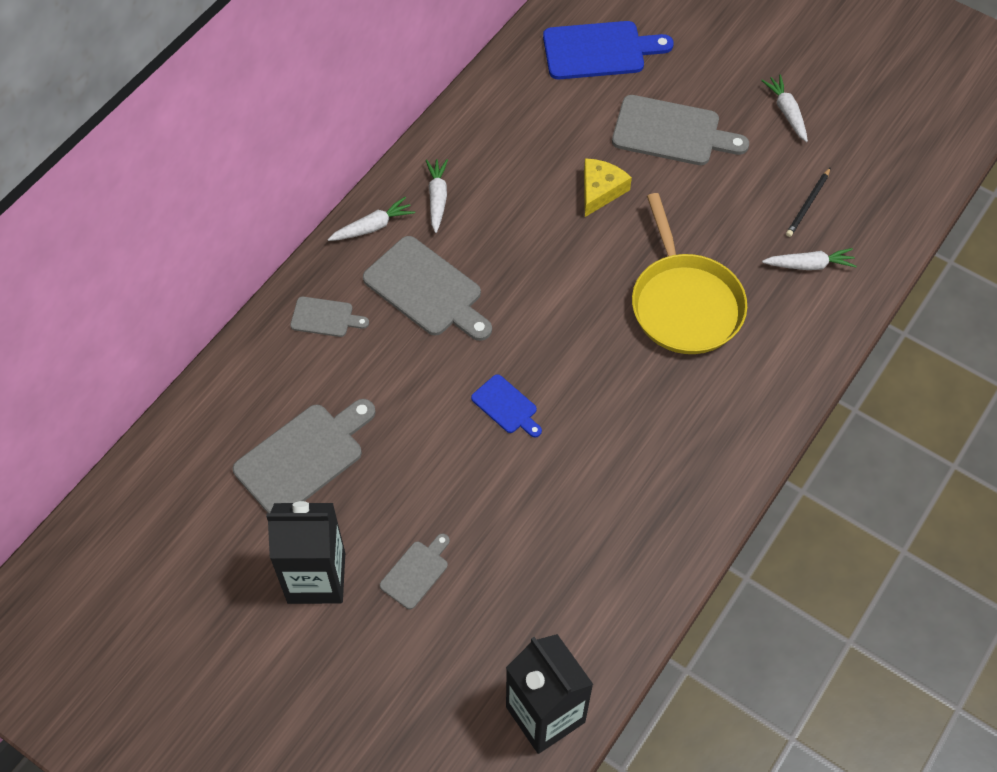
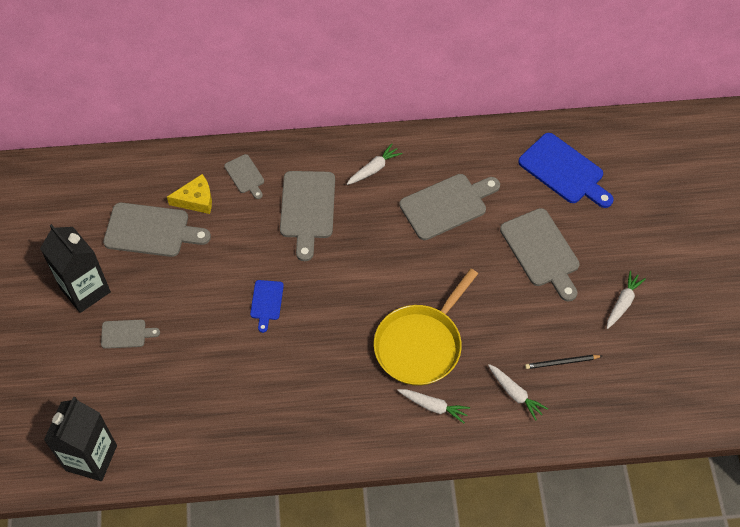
camera: 50 degrees right, 0 degrees up
white carrot [328,197,415,241] -> white carrot moved to [397,389,470,423]
yellow cheese [584,158,632,217] -> yellow cheese moved to [167,174,212,214]
none -> grey cutting board [399,174,500,240]

